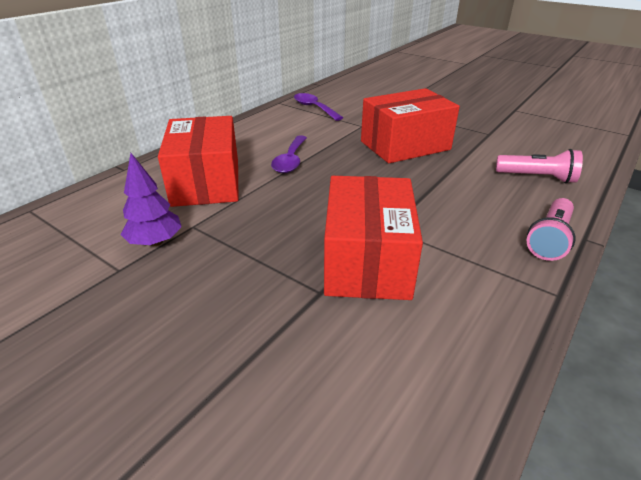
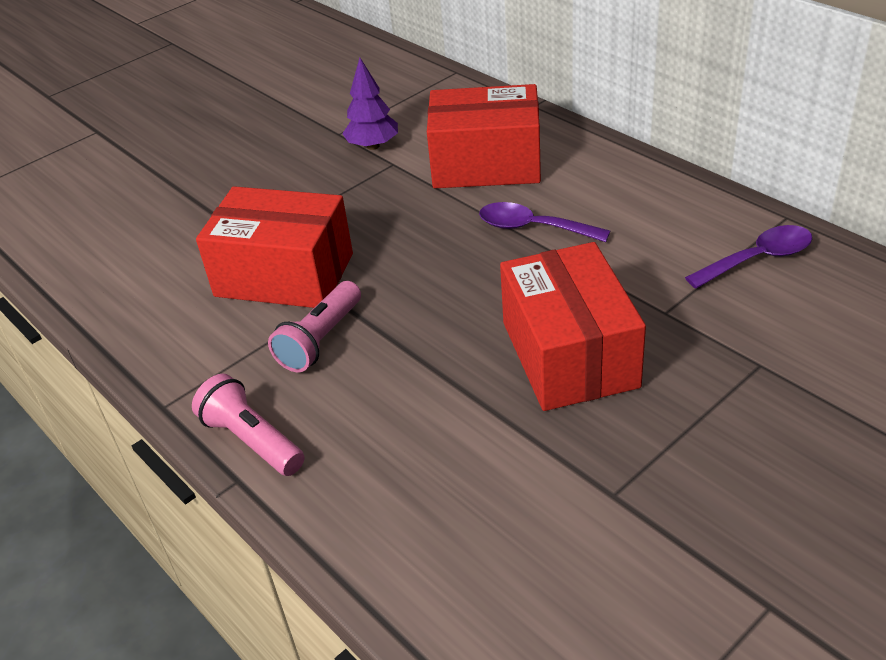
camera: 105 degrees right, 5 degrees up
pink flashlight [496,149,583,183] -> pink flashlight moved to [268,281,361,372]

